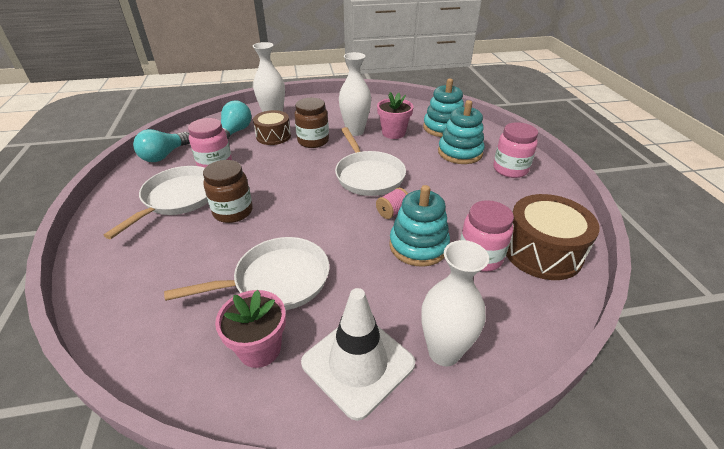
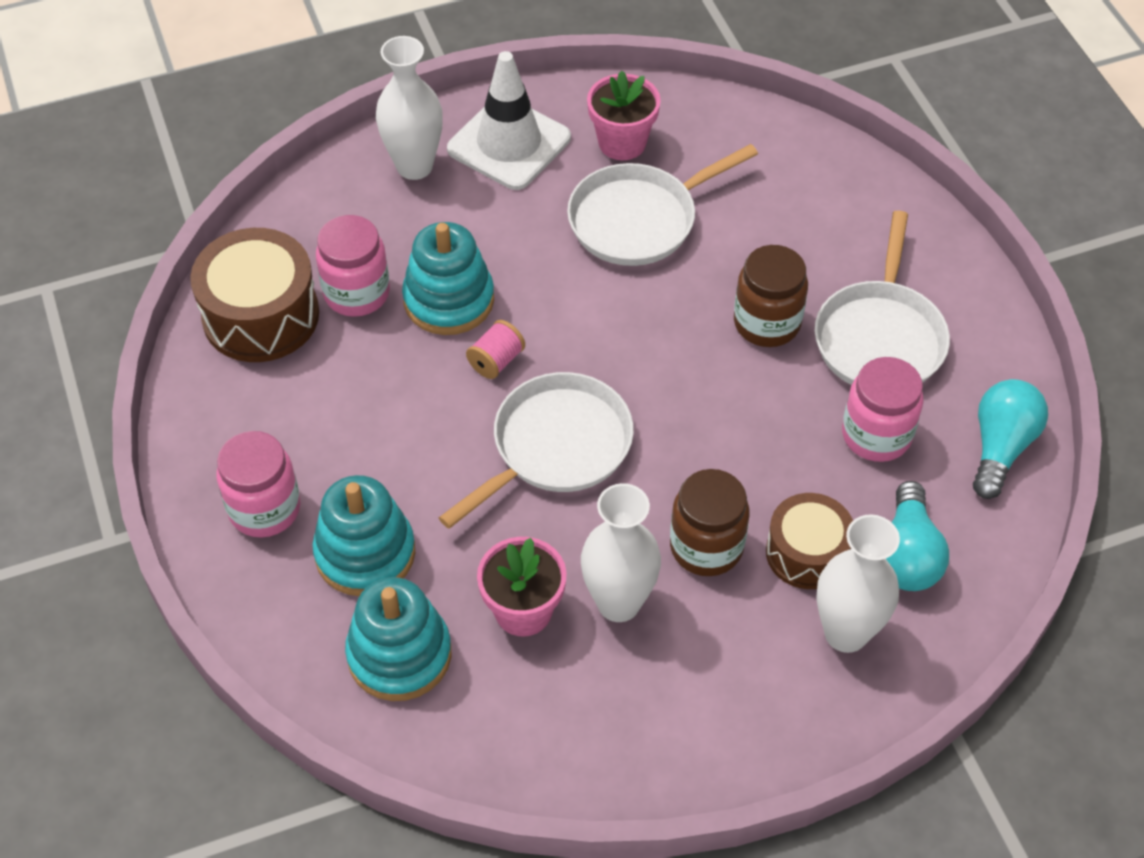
camera: 170 degrees right, 15 degrees up
white pan [335,127,406,196] -> white pan turned 75 degrees clockwise [439,372,634,529]

